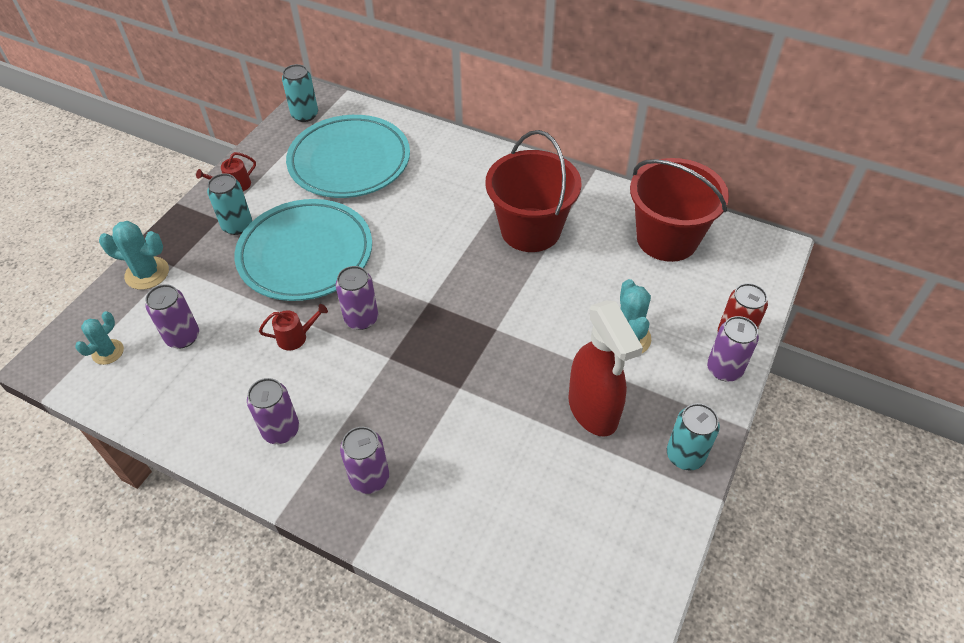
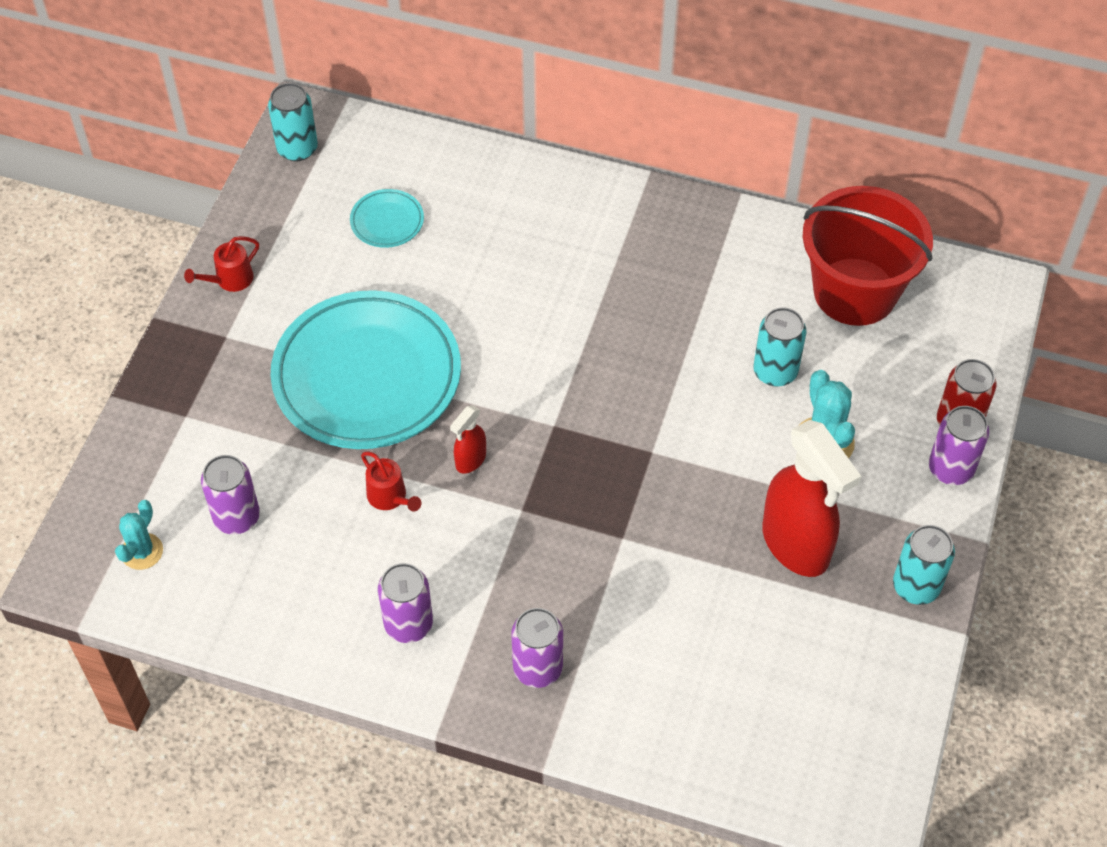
camera: 10 degrees left, 5 degrees up
turquoise cactus [99,221,169,290] -> none
turquoise can [207,173,252,235] -> turquoise can moved to [754,307,806,386]
red watering can [259,304,328,350] -> red watering can turned 75 degrees clockwise [361,451,421,512]
turquoise plate [286,115,410,198] -> turquoise plate [350,189,424,248], size x0.41
purple can [336,266,378,330] -> red spray bottle [450,405,486,474]
red bucket [485,130,581,252] -> none

